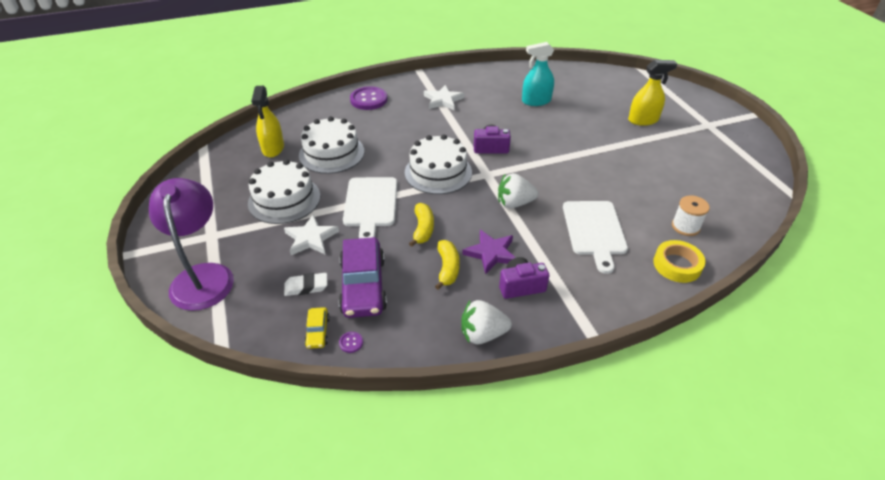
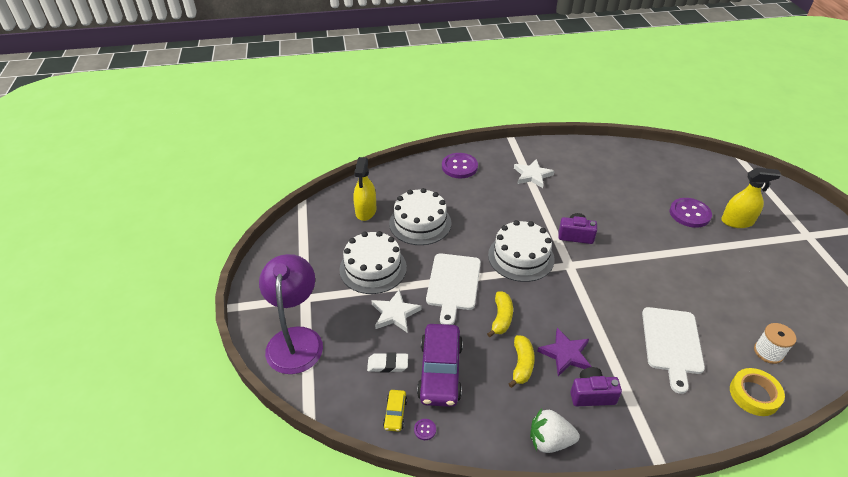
camera: 10 degrees right, 0 degrees up
white strawberry [498,173,538,208] -> none
turquoise spray bottle [522,42,554,106] -> none
none -> purple button [670,198,712,228]

